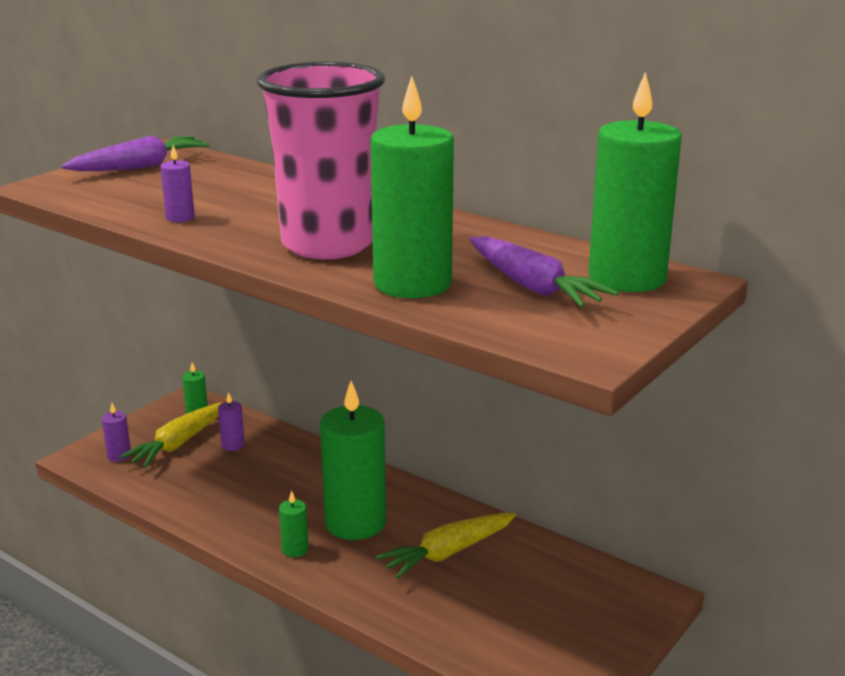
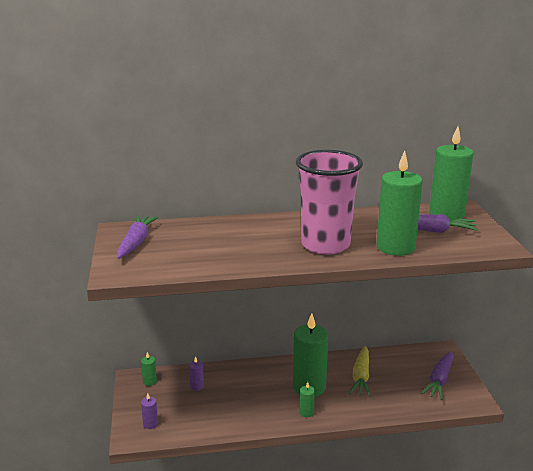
camera: 45 degrees left, 0 degrees up
yellow carrot [119,402,224,468] -> none
purple candle [160,145,195,222] -> none
none -> purple carrot [421,351,453,400]

